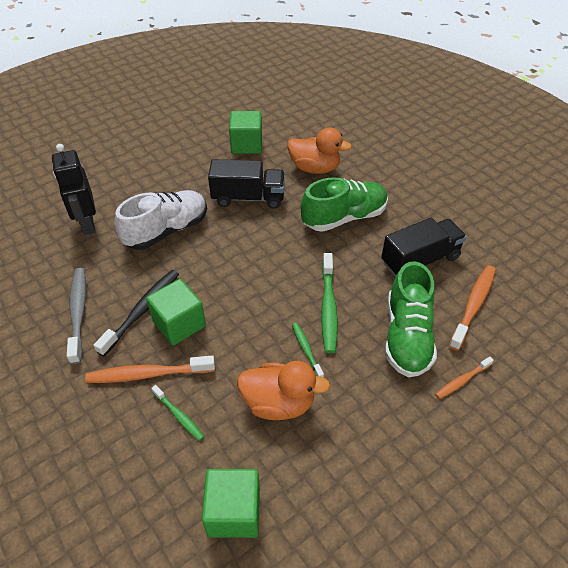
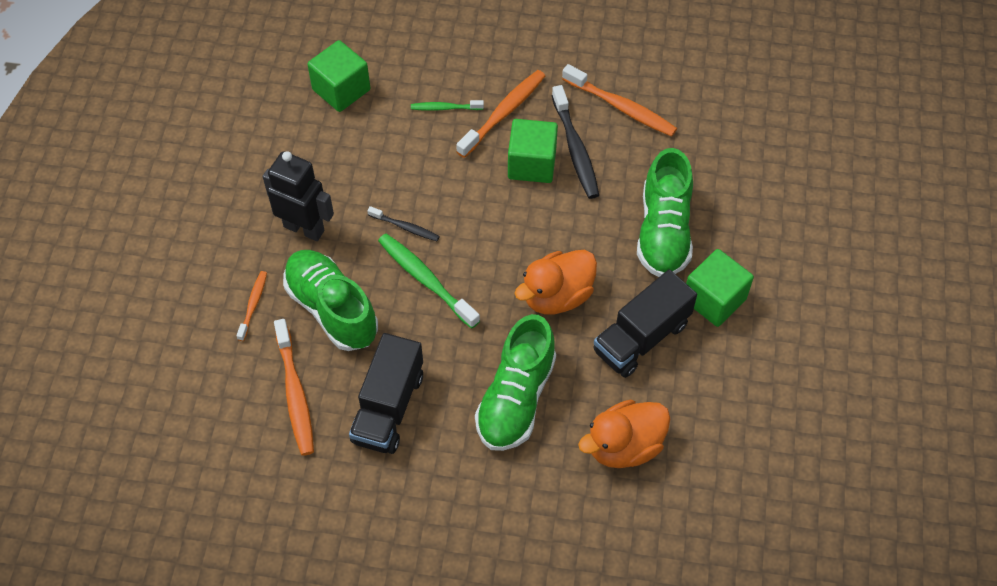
camera: 135 degrees right, 10 degrees up
black robot [52,144,96,235] -> black robot moved to [262,151,334,241]
grey toothbrush [67,268,86,365] -> orange toothbrush [562,64,677,137]
white shoe [114,190,207,250] -> green shoe [637,148,693,277]
green cube [229,111,262,154] -> green cube moved to [686,249,754,327]
orange duck [237,361,330,420] -> orange duck moved to [514,250,597,314]
green toothbrush [292,323,324,378] -> black toothbrush [367,206,440,241]

